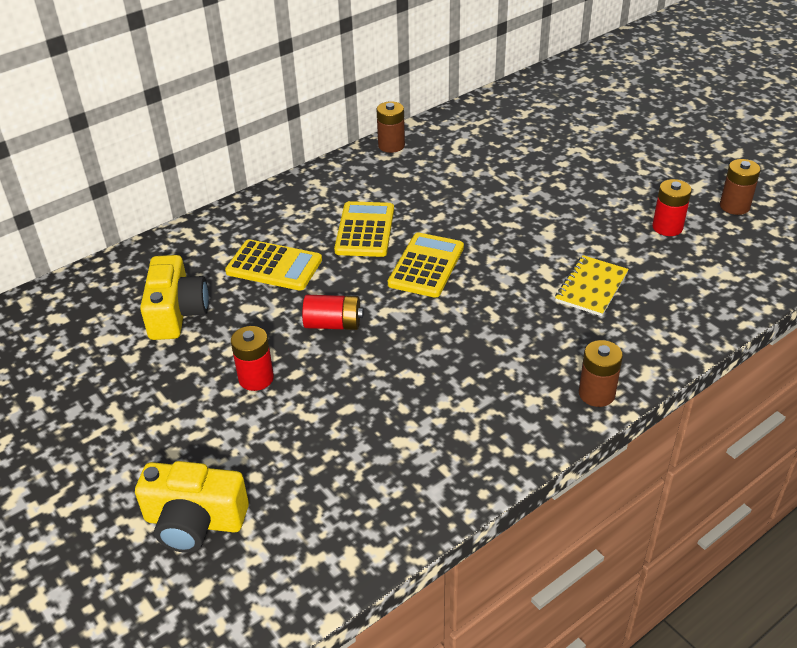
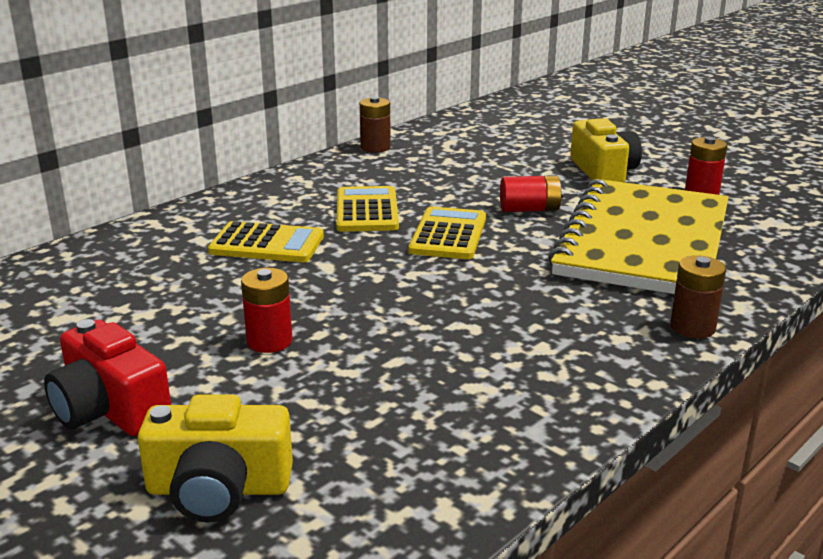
camera: 10 degrees left, 15 degrees down
yellow camera [140,255,209,340] -> yellow camera moved to [570,118,642,182]
red battery [302,295,363,330] -> red battery moved to [500,175,563,212]
yellow notebook [555,255,629,316] -> yellow notebook [549,179,729,294], size x2.50
brown battery [720,159,761,215] -> none
none -> red camera [44,319,171,436]

